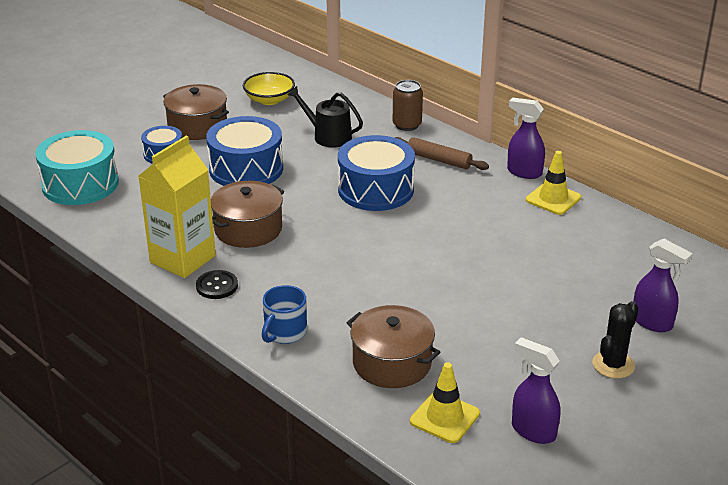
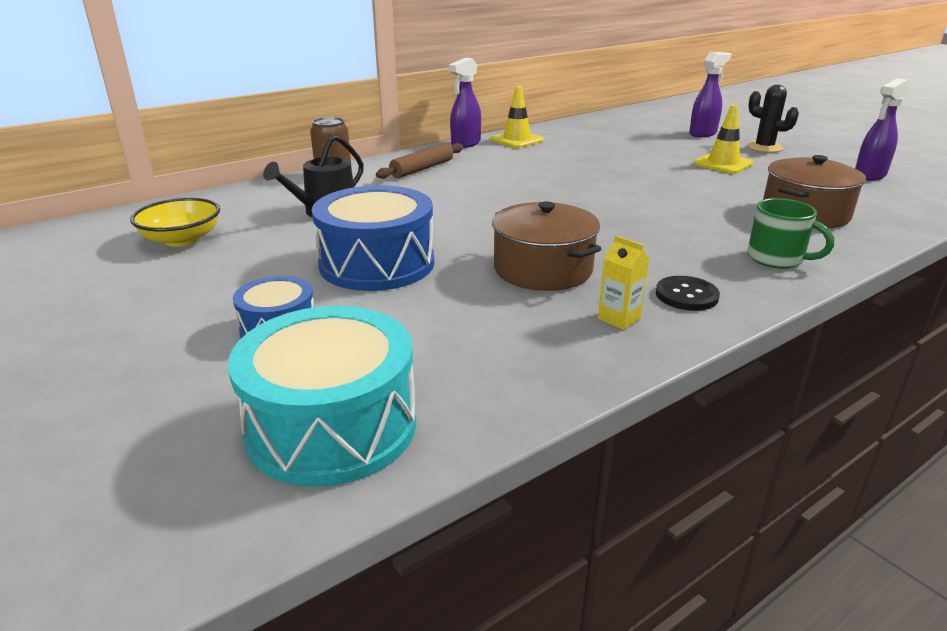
camera: 80 degrees left, 5 degrees down
yellow carton [138,135,216,278] -> yellow carton [598,235,649,330], size x0.41
brown pot [163,84,229,140] -> none
blue mug [262,285,307,344] -> green mug [747,198,834,269]
blue drum [338,135,415,211] -> none
yellow traffic cone [410,362,480,443] -> yellow traffic cone moved to [694,105,754,174]

